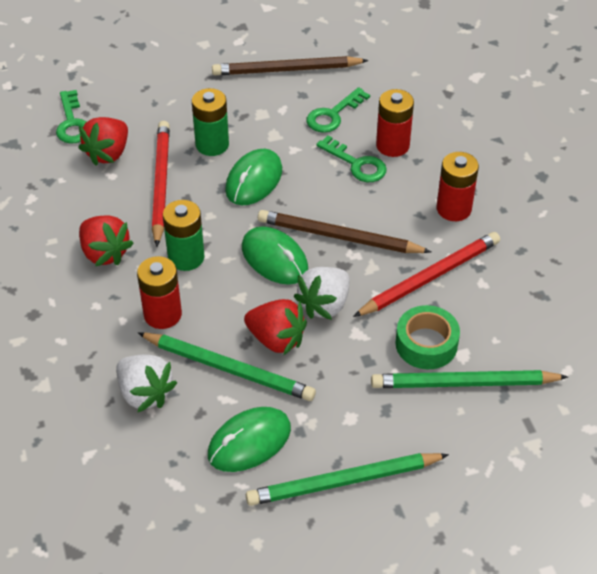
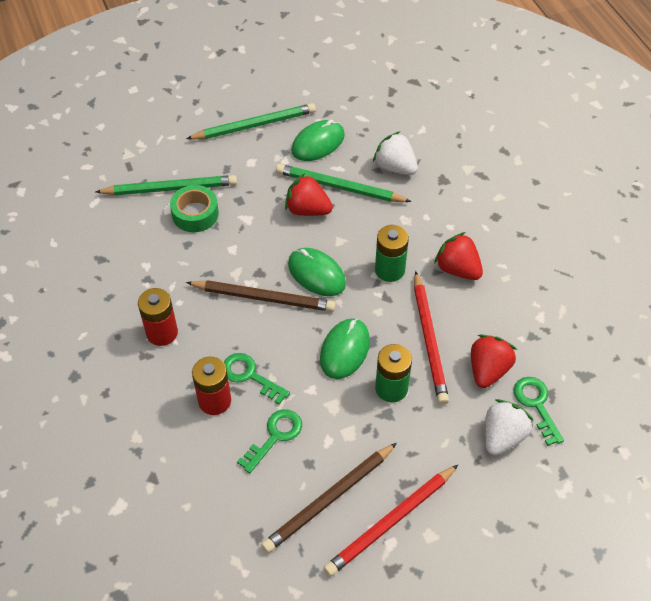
camera: 175 degrees right, 5 degrees up
red battery [137,256,182,329] -> none
brown pencil [212,56,369,76] -> brown pencil turned 150 degrees clockwise [261,443,397,553]
white strawberry [294,267,350,320] -> white strawberry moved to [485,399,534,456]
red pencil [353,232,500,317] -> red pencil moved to [324,465,458,576]

